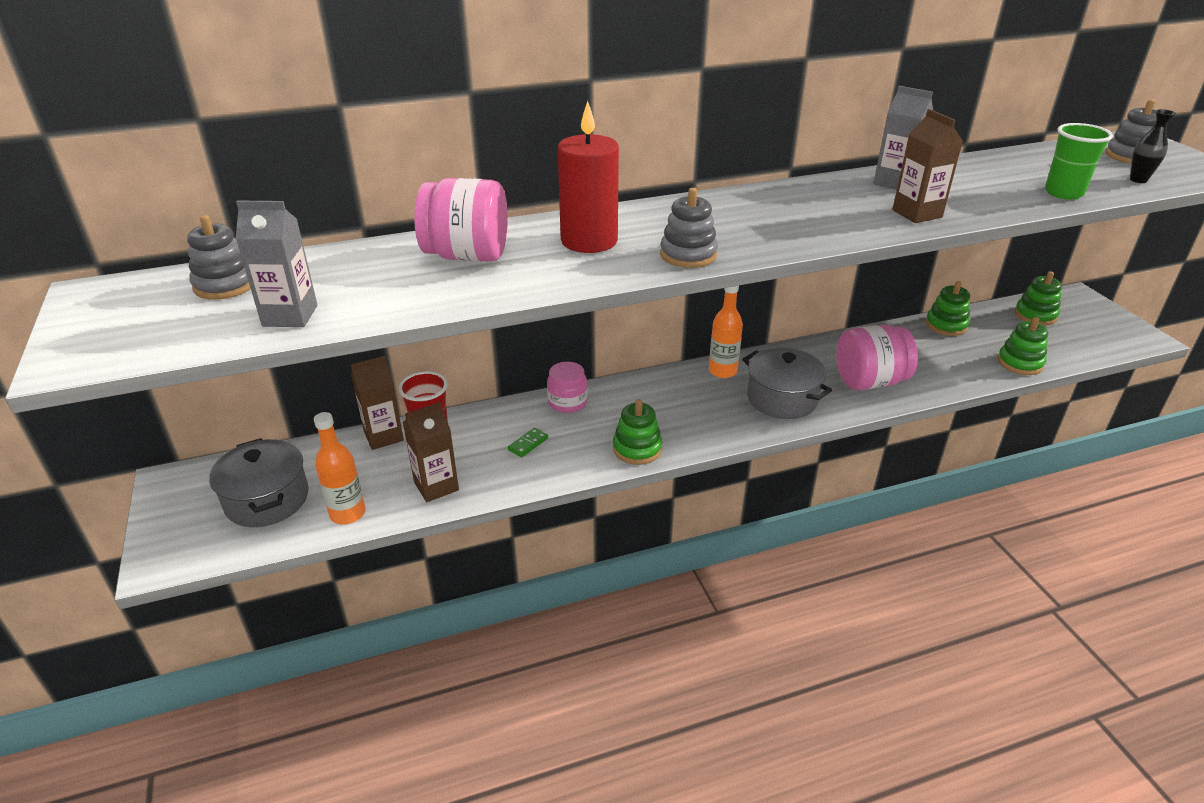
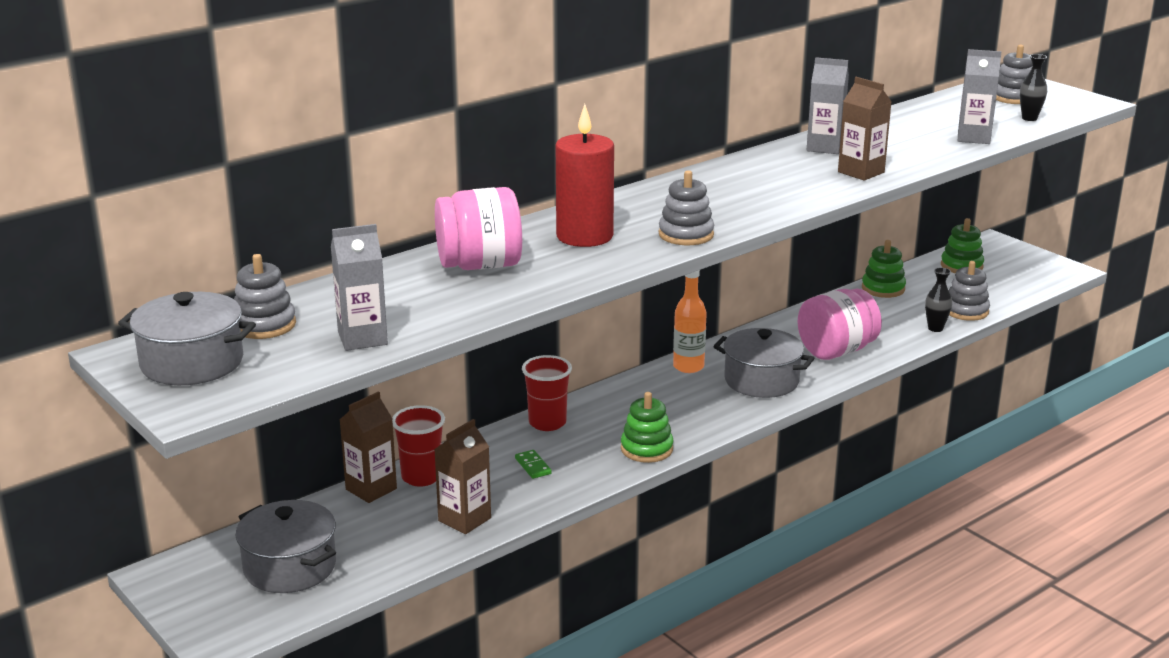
camera: 20 degrees left, 10 degrees down
orange bottle [314,412,365,524] -> none
green domino [508,428,548,457] -> green domino turned 45 degrees counterclockwise [515,450,552,479]
pink jar [547,362,588,413] -> red cup [522,355,572,431]
green stacking toy [998,317,1048,375] -> grey stacking toy [949,261,990,321]
green cup [1045,123,1113,199] -> grey carton [958,49,1001,144]
none -> grey pot [118,292,256,385]
none -> black vase [925,268,952,332]

